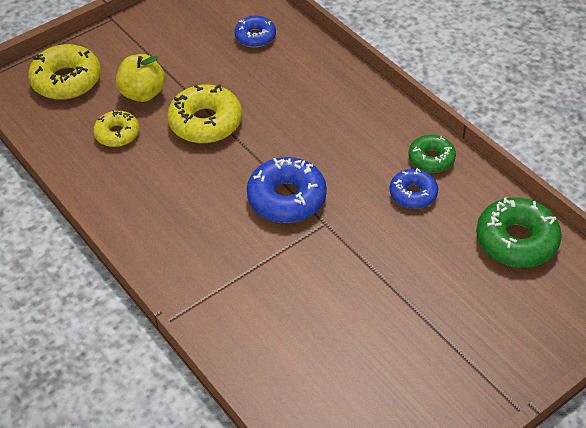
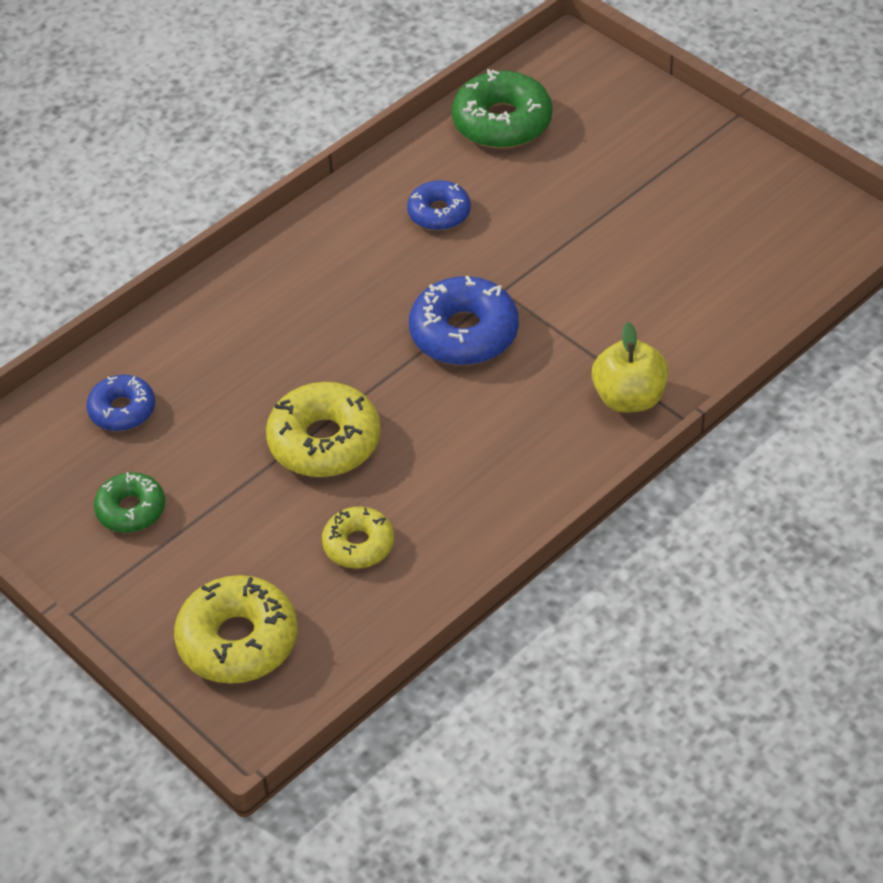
camera: 95 degrees left, 0 degrees up
yellow apple [116,54,165,102] -> yellow apple moved to [592,322,668,413]
green donut [409,135,456,173] -> green donut moved to [94,472,165,533]

